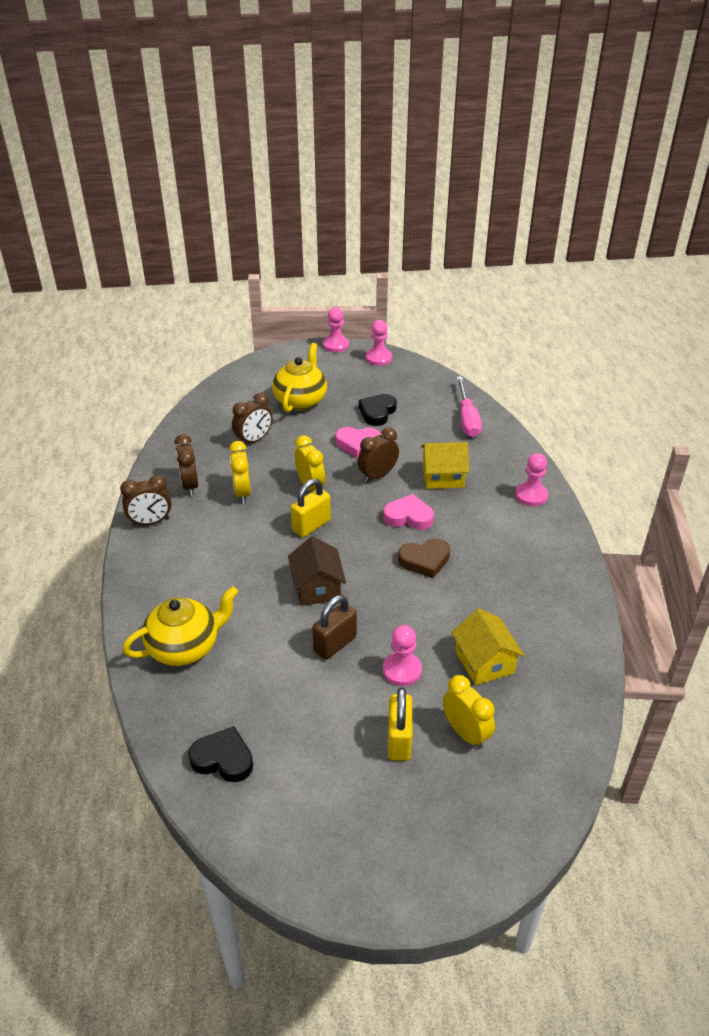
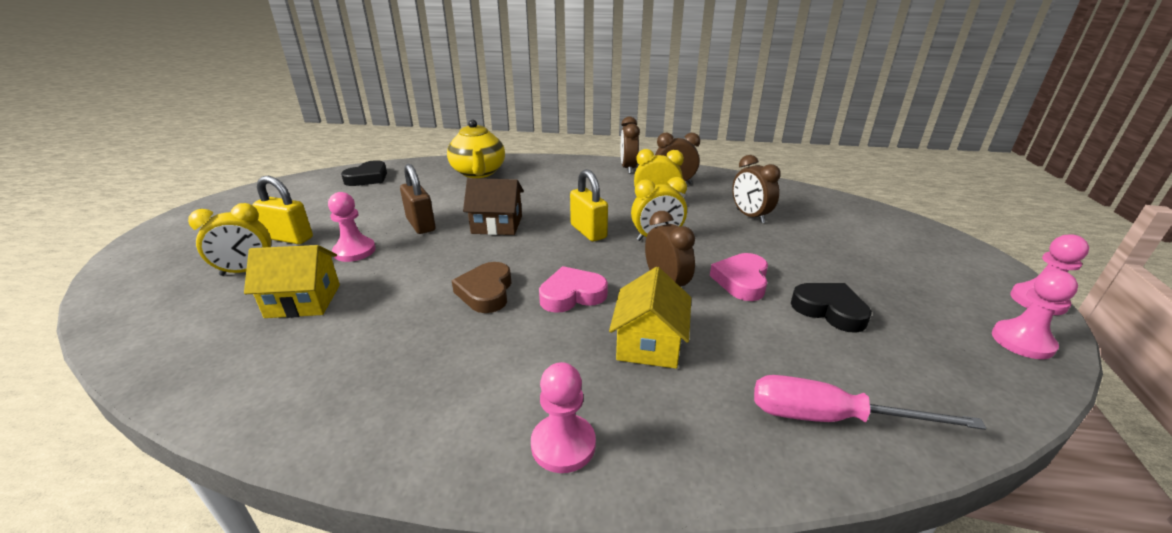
camera: 105 degrees right, 10 degrees down
yellow teapot [272,343,327,412] -> none
pink heart [383,494,434,530] -> pink heart turned 135 degrees counterclockwise [539,266,608,313]

